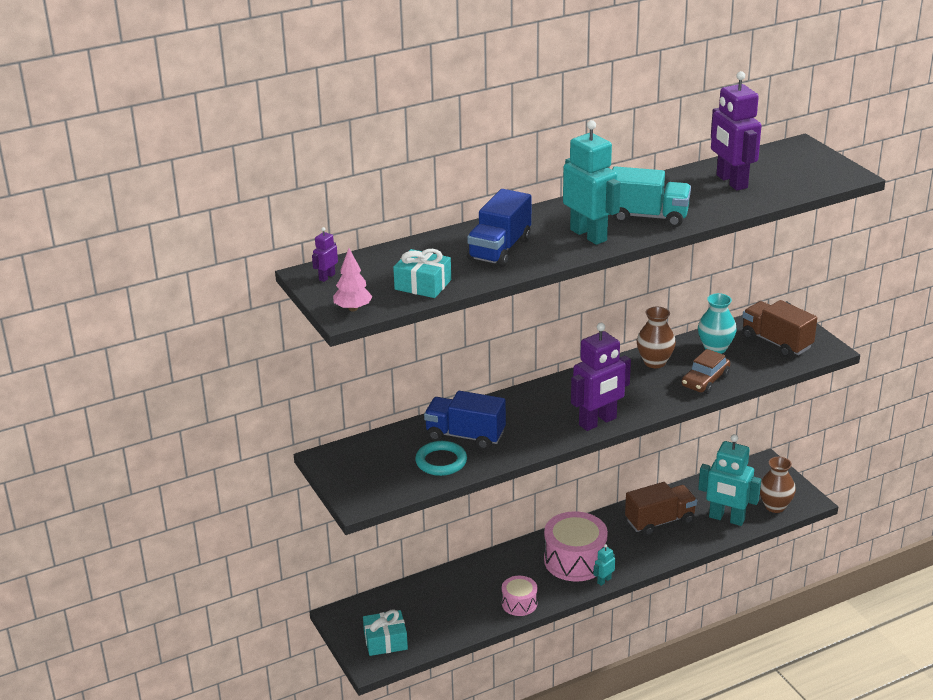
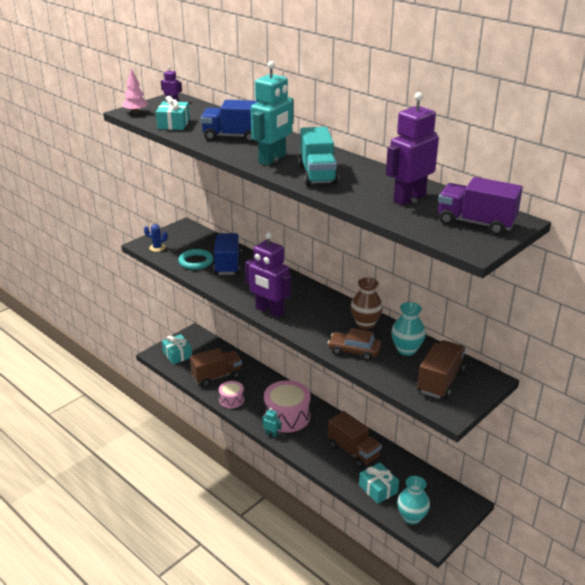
camera: 70 degrees right, 0 degrees up
turquoise robot [698,434,761,526] -> turquoise gift [359,462,399,504]
brown vase [760,457,796,513] -> turquoise vase [397,476,430,524]
none -> blue cactus [144,224,168,252]
none -> brown truck [190,348,242,387]
none -> purple truck [438,177,523,235]

